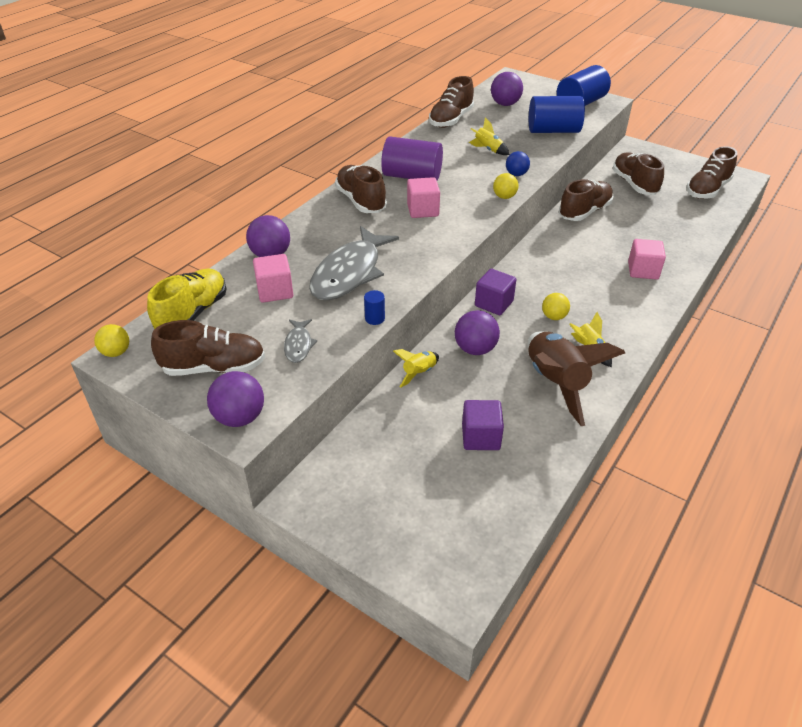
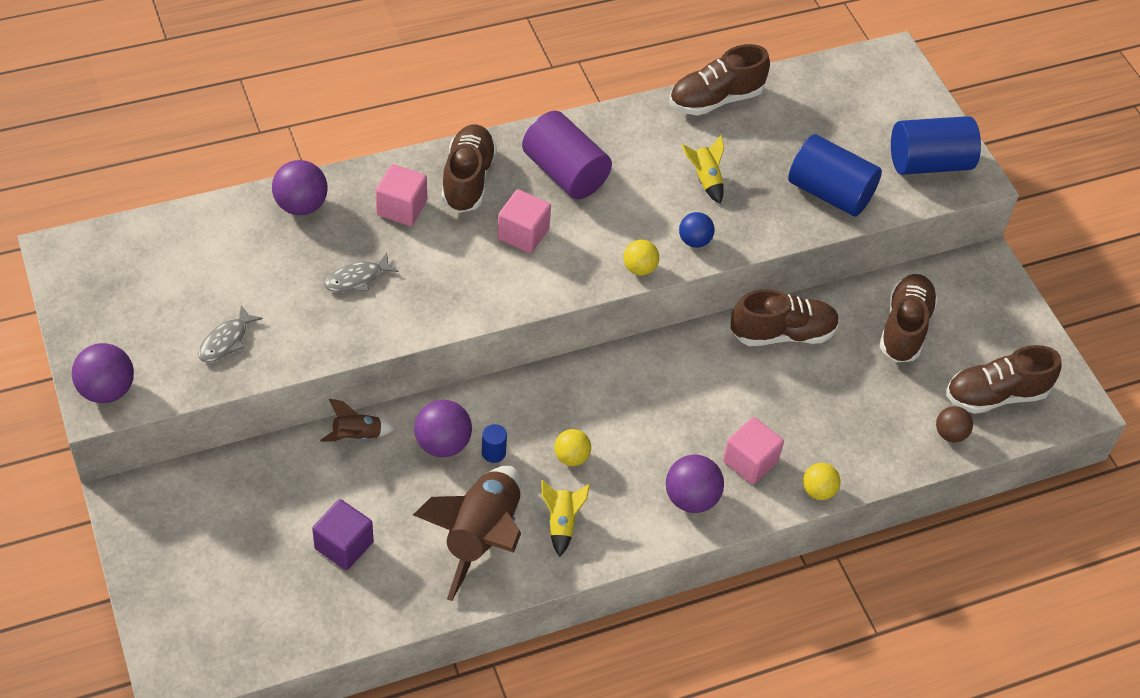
camera: 30 degrees right, 10 degrees up
yellow ball [94,324,129,357] -> yellow ball moved to [803,463,841,500]
yellow shoe [147,268,226,329] -> none
brown shoe [151,320,265,376] -> none
pink cube [253,254,293,303] -> pink cube moved to [376,164,427,226]
grey fish [309,226,399,300] -> grey fish [324,253,399,292], size x0.46
blue cylinder [364,290,385,325] -> blue cylinder moved to [482,424,507,463]
yellow rocket [393,349,439,388] -> brown rocket [320,399,395,442]
purple cube [475,269,517,315] -> none
purple ball [491,72,523,106] -> purple ball moved to [666,455,724,513]
none -> brown ball [936,406,973,442]

